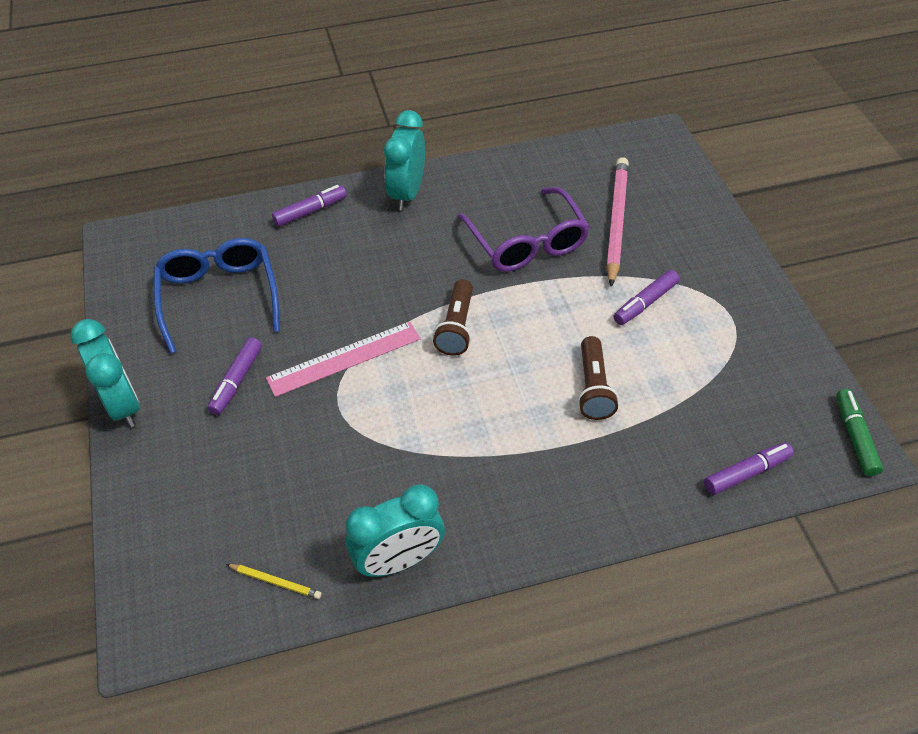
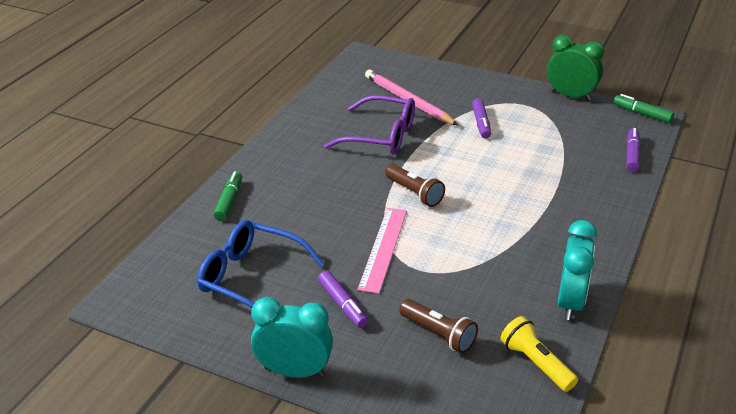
camera: 50 degrees left, 15 degrees down
yellow pencil [226,564,322,599] -> yellow flashlight [500,316,578,392]
purple marker [272,185,347,227] -> green marker [214,171,242,221]
turquoise clock [384,110,425,211] -> none
brown flashlight [578,336,619,420] -> brown flashlight moved to [399,299,478,354]
none -> green clock [547,35,604,101]

